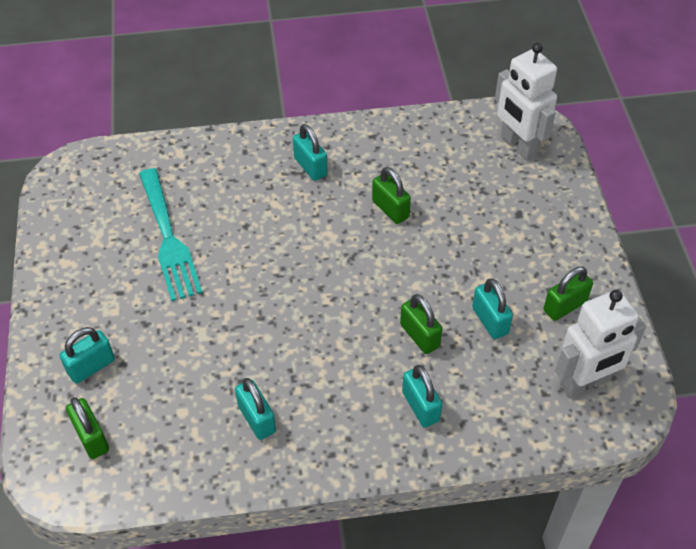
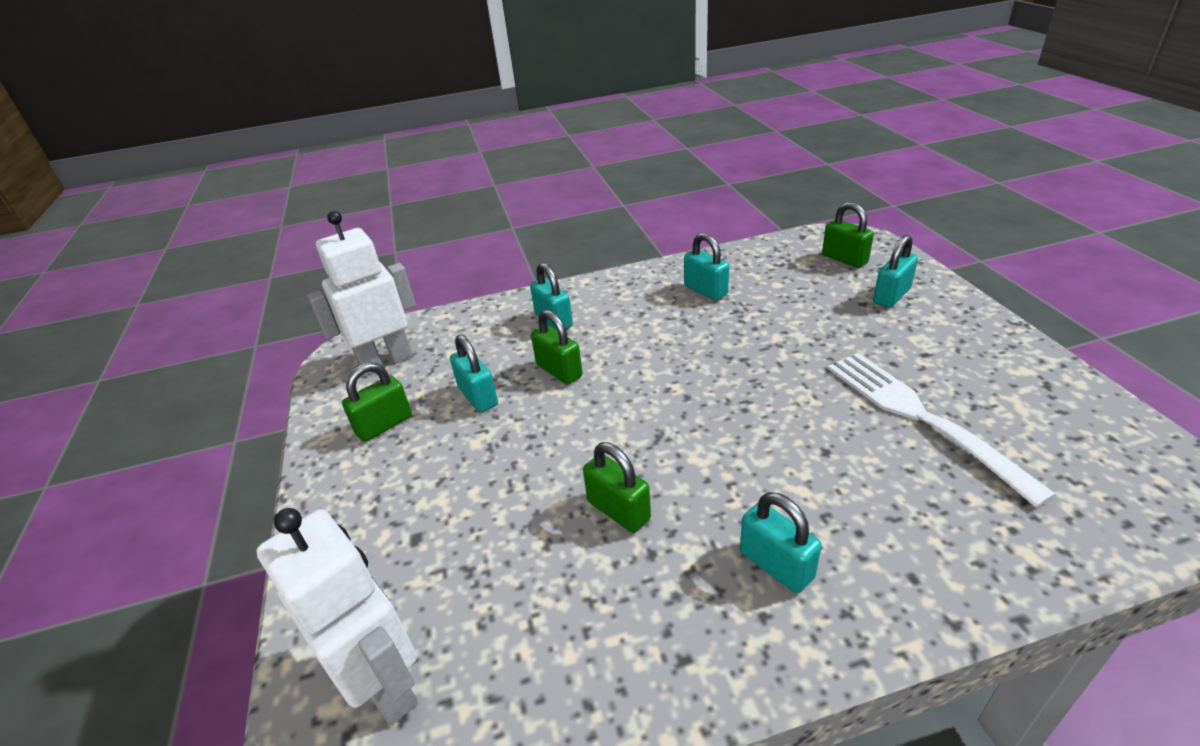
camera: 175 degrees right, 15 degrees down
turquoise fork [139,168,203,301] -> white fork [828,353,1057,508]

